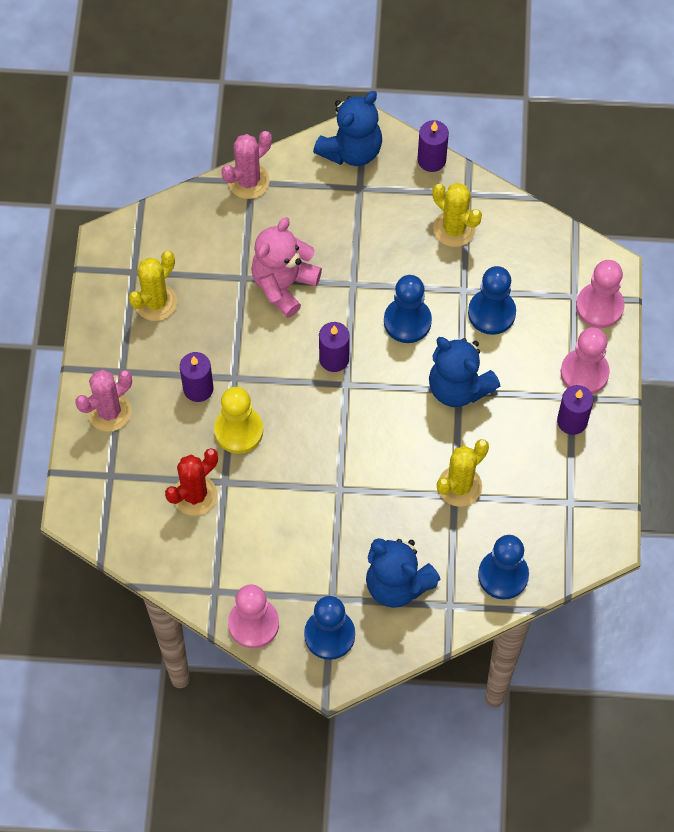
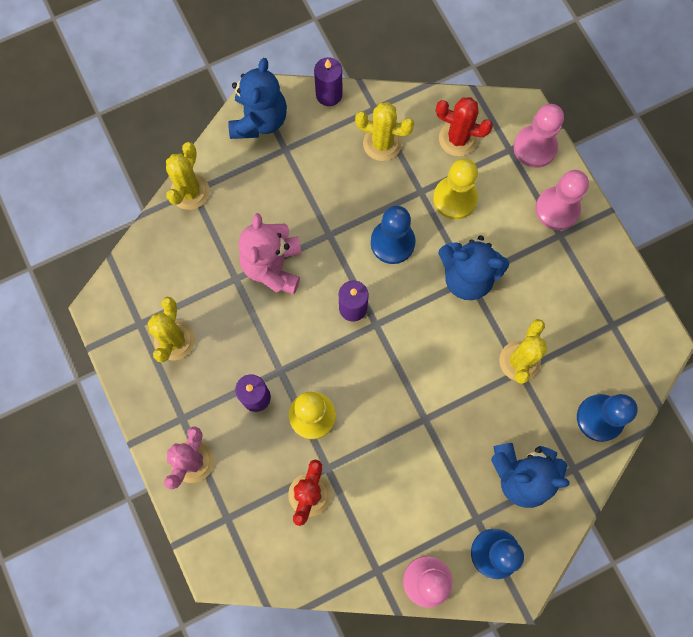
camera: 30 degrees left, 10 degrees up
pink cactus [221,131,272,199] -> yellow cactus [166,142,210,210]
blue pawn [468,266,516,335] -> yellow pawn [433,158,478,220]
purple candle [557,385,594,435] -> none
none -> red cactus [436,97,493,156]

